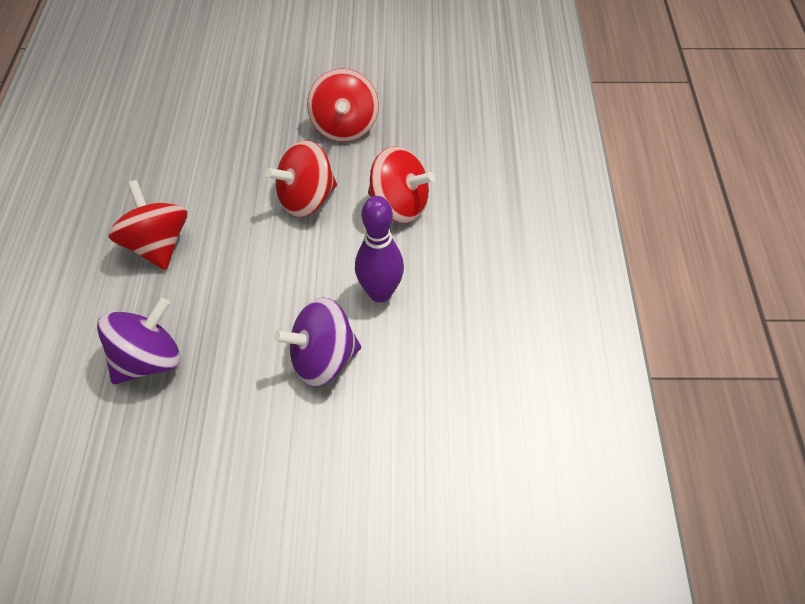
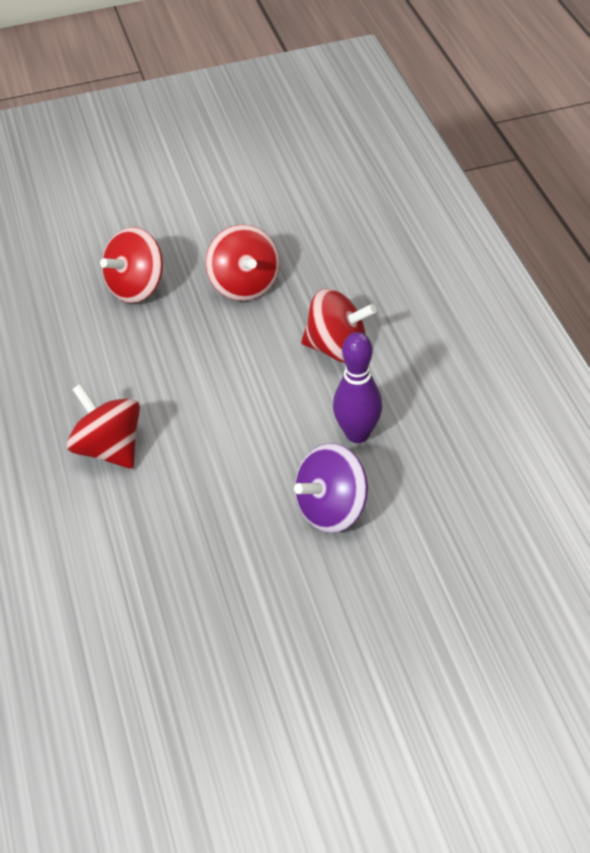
camera: 15 degrees left, 5 degrees down
purple spinning top [97,297,180,384] -> none
red spinning top [265,140,337,217] -> red spinning top moved to [100,227,163,303]

